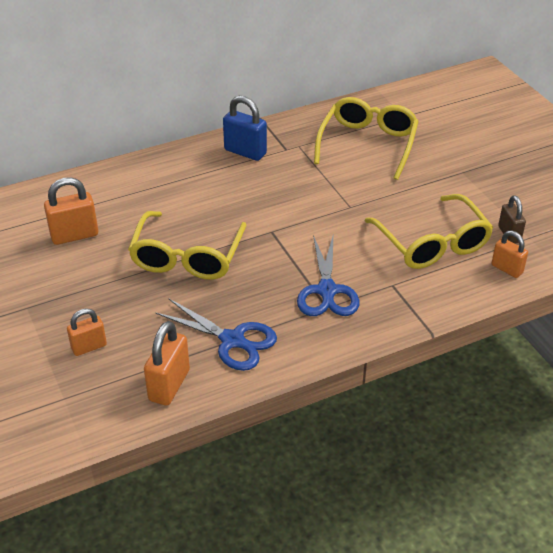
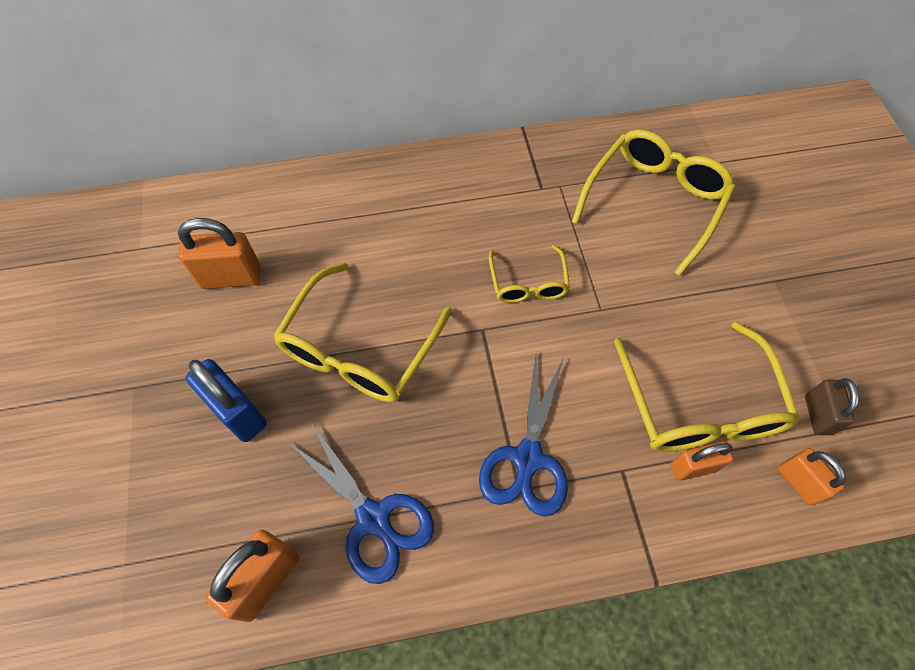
camera: 15 degrees right, 20 degrees up
orange padlock [67,308,107,356] -> orange padlock moved to [671,442,734,481]
blue padlock [223,96,267,161] -> blue padlock moved to [186,359,267,442]
none -> yellow glasses [489,245,570,303]

